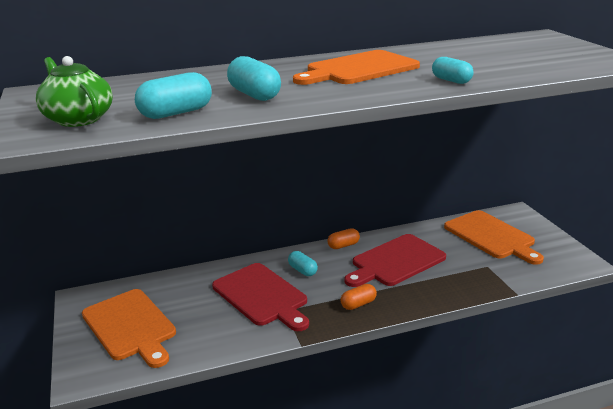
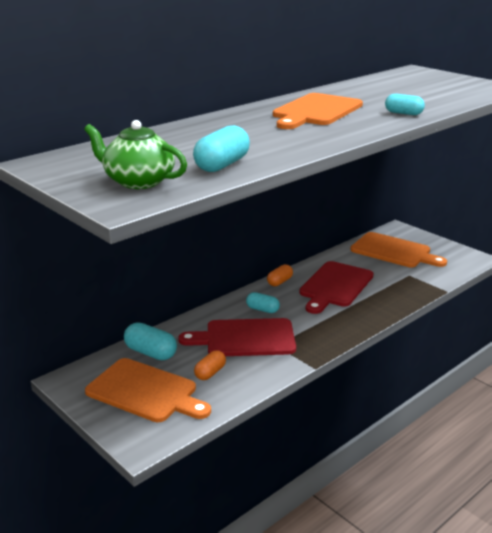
camera: 25 degrees left, 0 degrees up
red cutting board [212,263,309,331] -> red cutting board turned 150 degrees clockwise [178,318,296,356]
turquoise capsule [227,56,281,101] -> turquoise capsule moved to [124,322,177,360]
orange capsule [341,284,377,310] -> orange capsule moved to [194,350,226,380]

